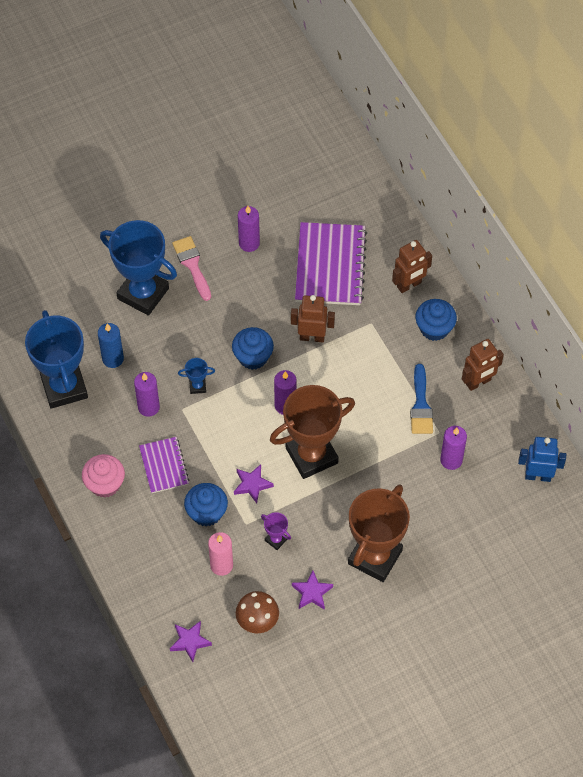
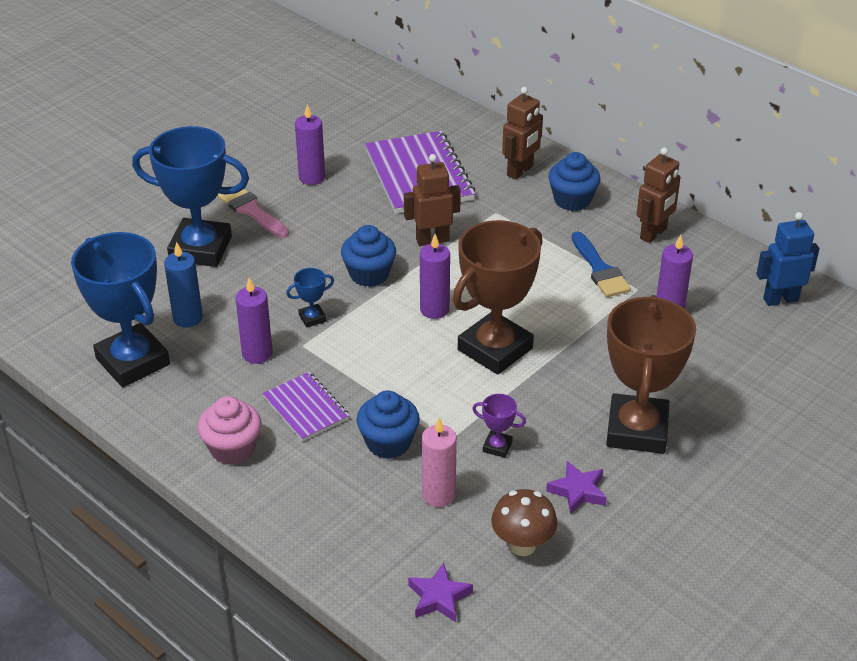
camera: 20 degrees left, 20 degrees down
purple star [234,464,274,503] -> none

